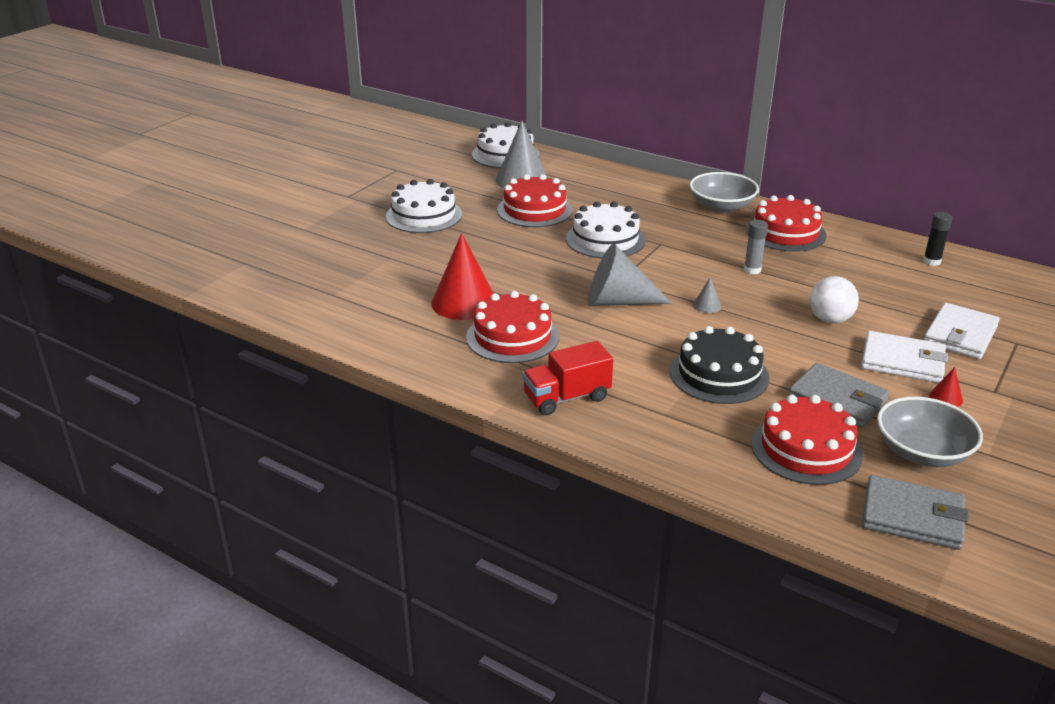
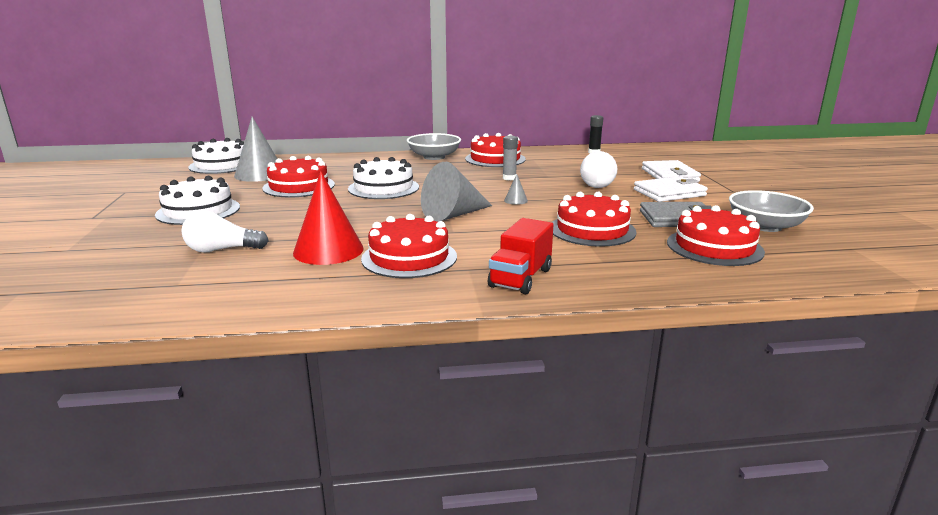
camera: 40 degrees left, 10 degrees down
black cake [670,326,770,404] -> red cake [552,191,637,247]
grey wallet [862,475,968,550] -> none
red cone [929,367,963,407] -> none
none -> white light bulb [181,210,268,253]

